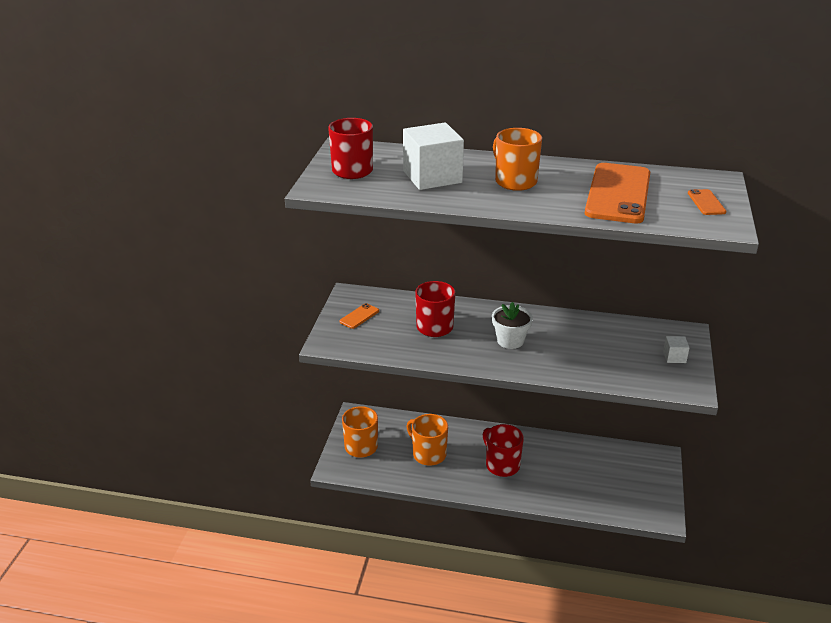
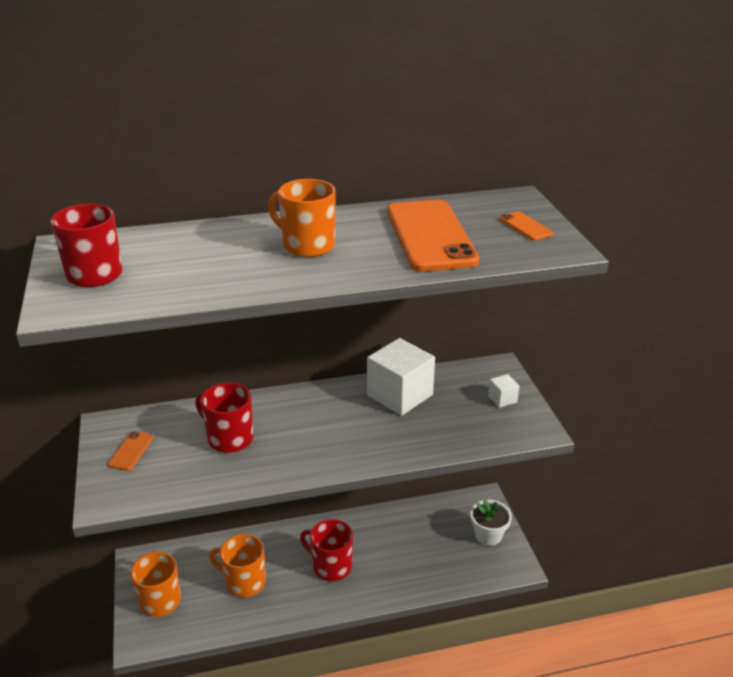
camera: 25 degrees left, 0 degrees up
white cube [403,122,464,190] -> white cube moved to [367,338,435,416]
white flower pot [492,302,533,349] -> white flower pot moved to [470,499,512,546]

